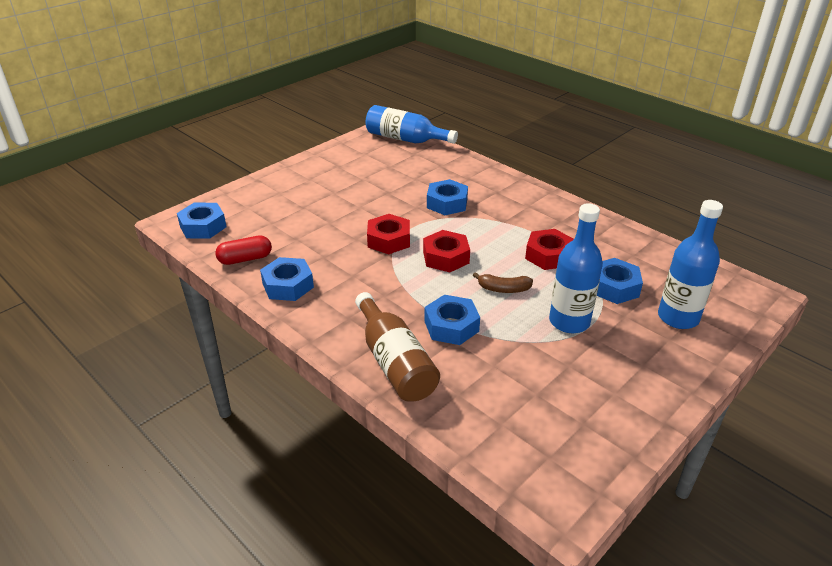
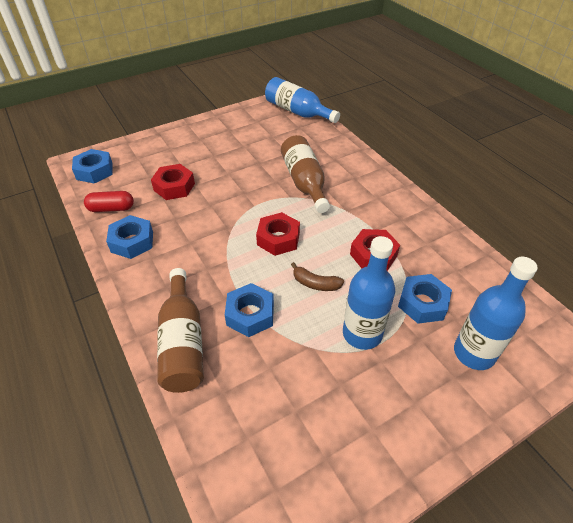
camera: 15 degrees right, 10 degrees up
red nut [367,214,410,254] -> red nut moved to [151,164,195,200]
blue nut [427,179,468,215] -> brown bottle [281,135,330,213]

